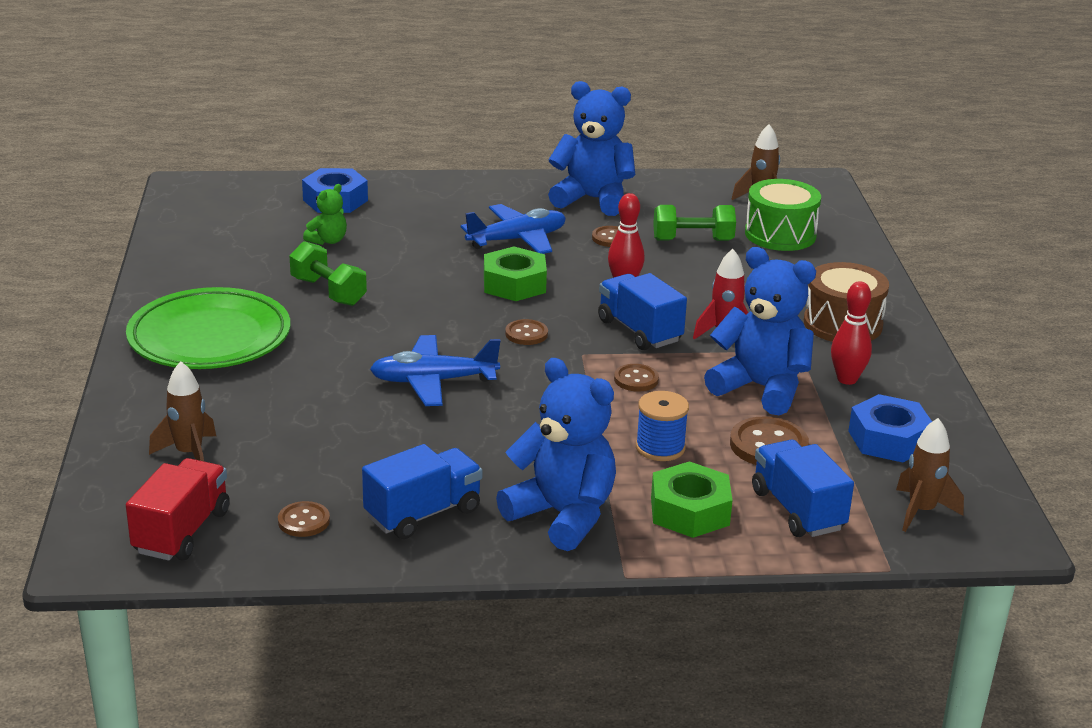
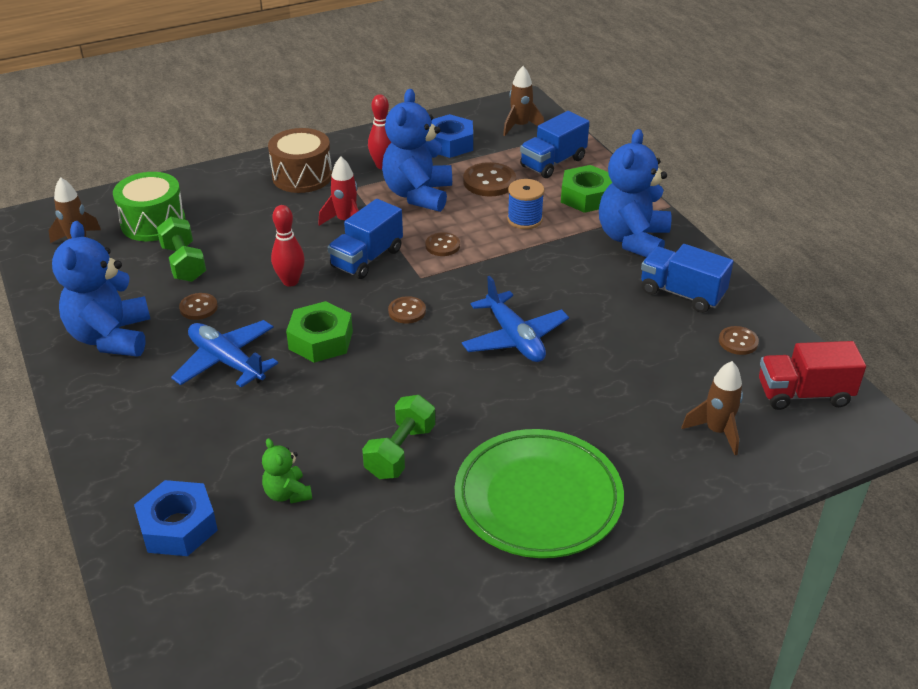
camera: 110 degrees left, 10 degrees up
green teddy bear [303,184,347,245] -> green teddy bear turned 135 degrees counterclockwise [262,438,312,504]

